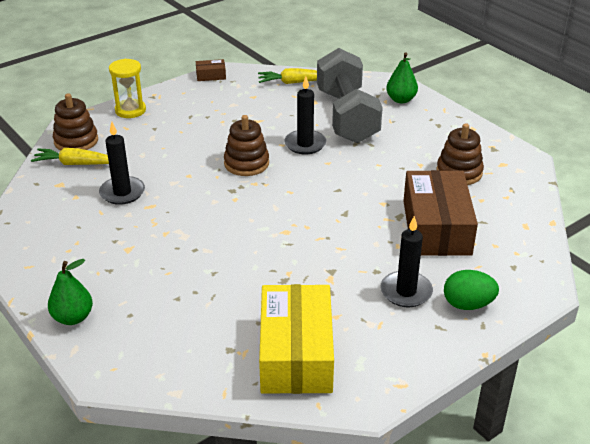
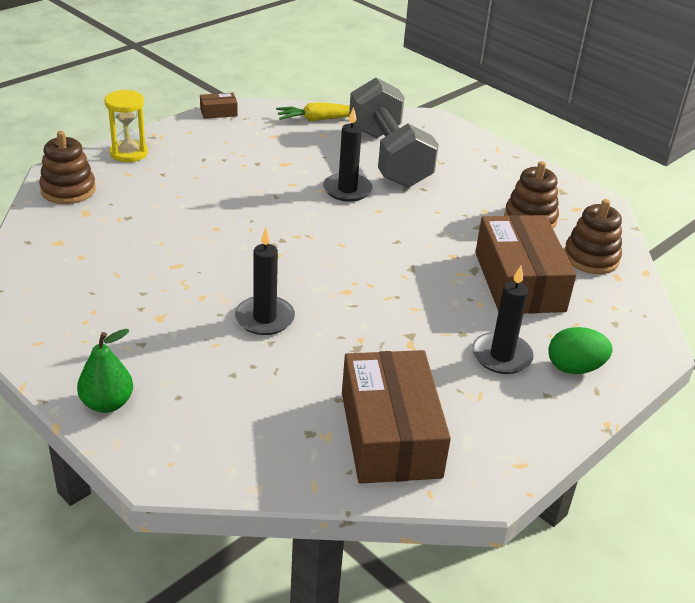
camera: 10 degrees left, 0 degrees up
yellow carrot [31,148,109,165] -> none
black candle [99,122,145,205] -> black candle moved to [235,227,295,335]
brown stacking toy [224,115,269,176] -> brown stacking toy moved to [564,199,622,274]
yellow box [259,284,334,394] -> brown box [342,350,451,484]
green pear [386,52,418,103] -> none

